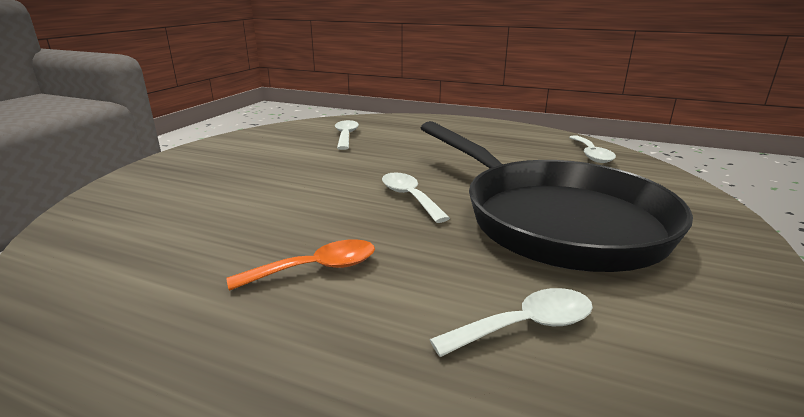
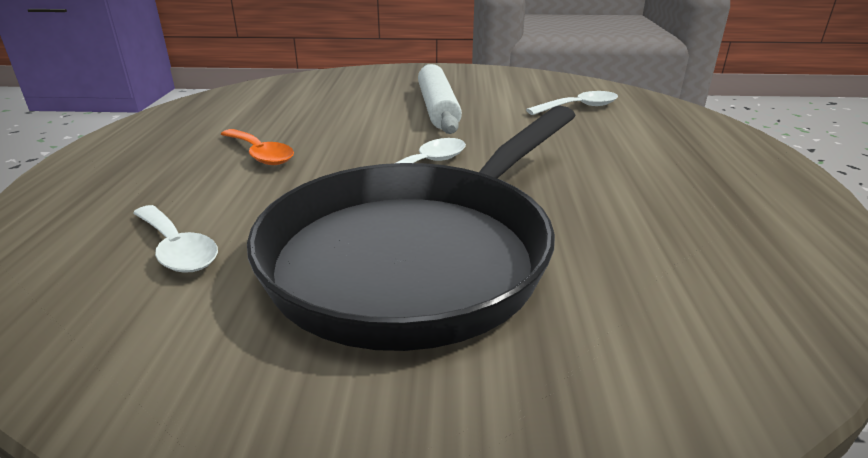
camera: 70 degrees right, 5 degrees up
white spoon [569,135,616,163] -> none
none -> white rolling pin [418,64,462,134]

